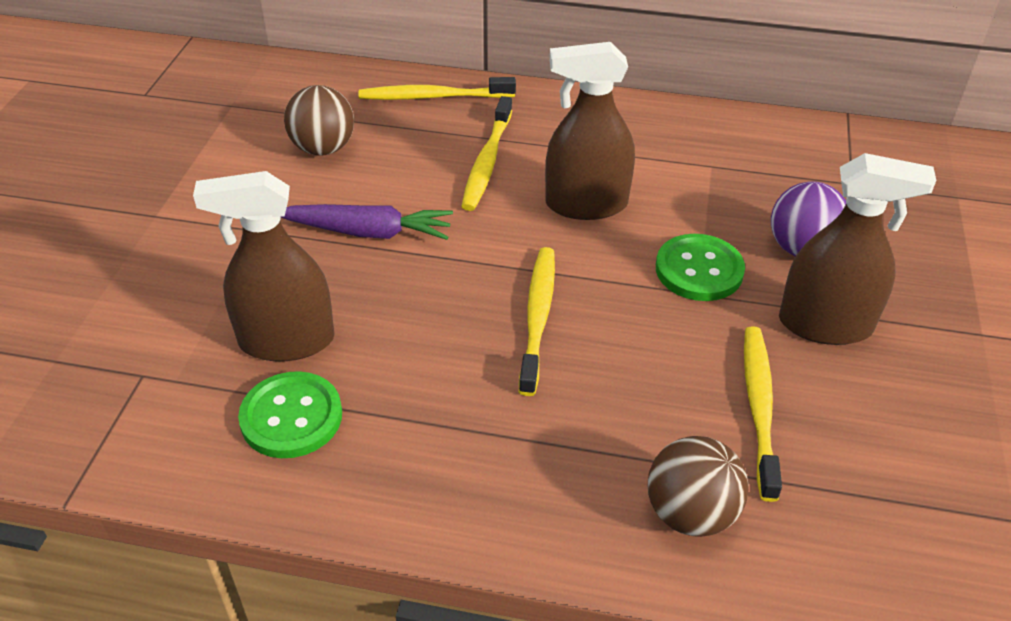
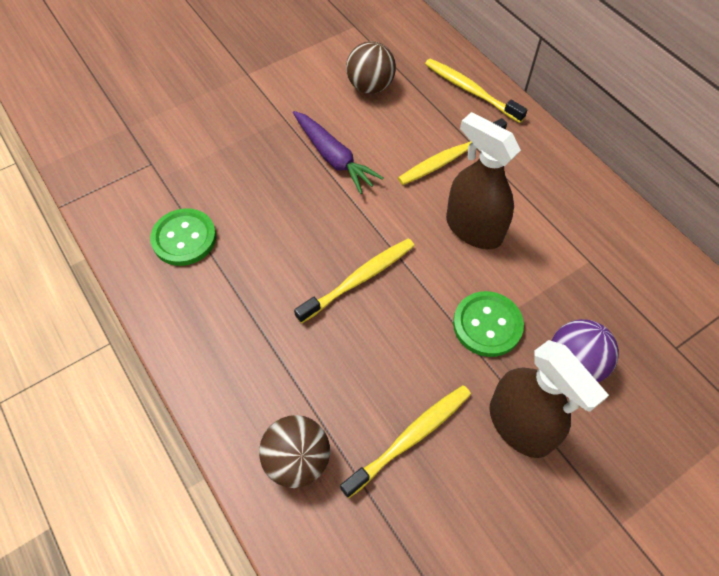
camera: 45 degrees right, 15 degrees up
brown spray bottle [193,171,335,361] -> none

